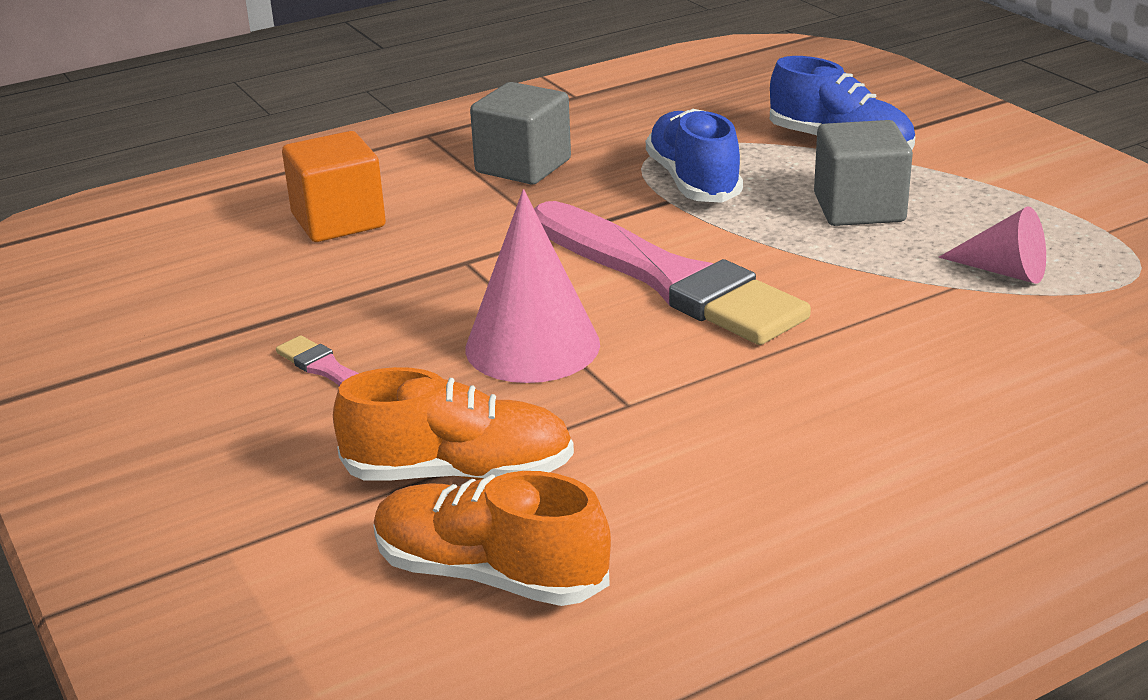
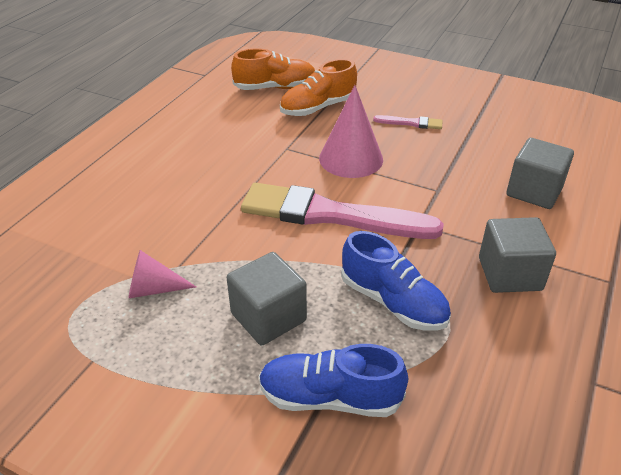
camera: 145 degrees right, 10 degrees up
orange cube [282,131,386,242] -> grey cube [506,138,574,209]

